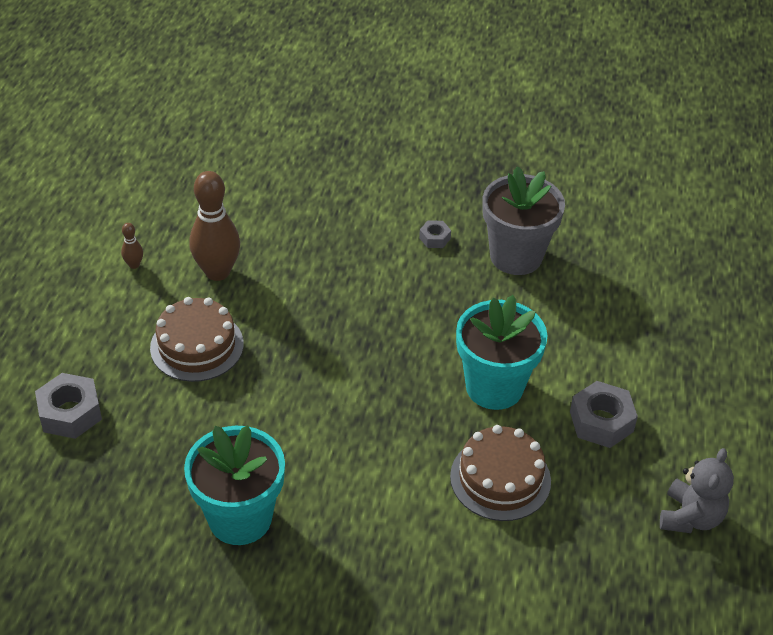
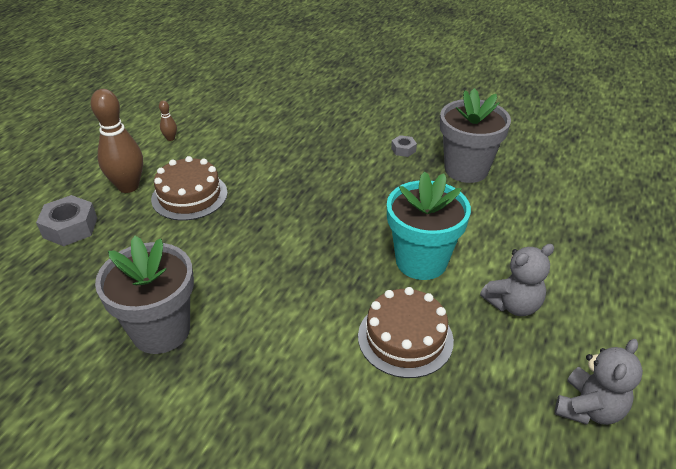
camera: 15 degrees right, 5 degrees down
turquoise flower pot [184,425,285,545] -> grey flower pot [95,236,194,354]
brown bowling pin [189,171,240,281] -> brown bowling pin moved to [91,89,143,193]
grey nut [570,381,638,448] -> grey teddy bear [480,244,554,316]

